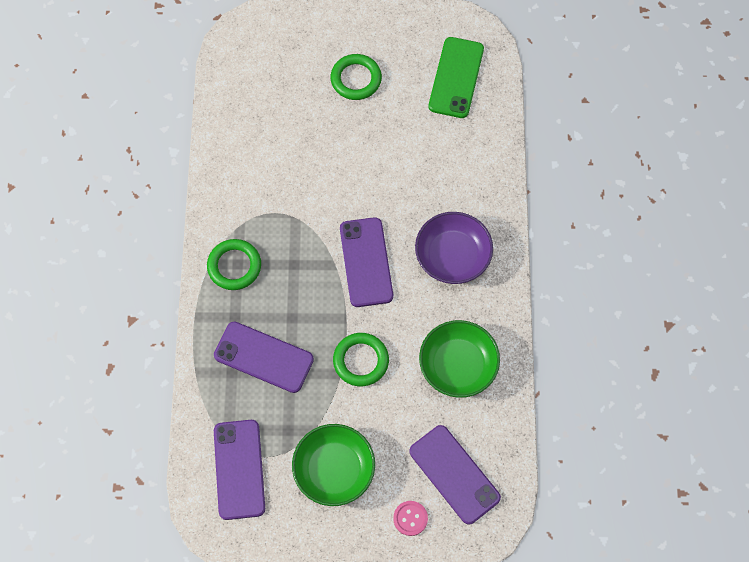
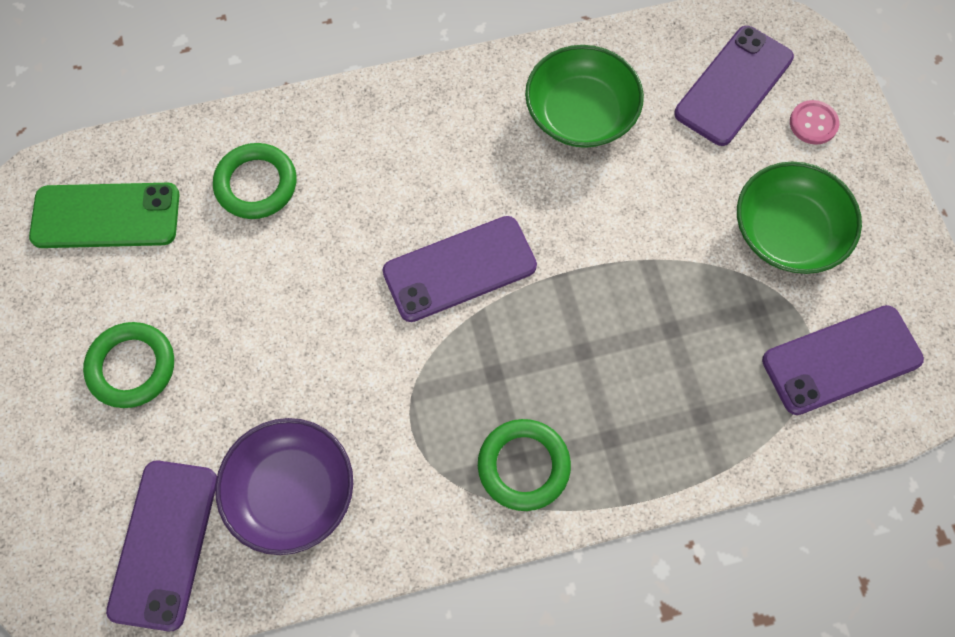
camera: 105 degrees left, 0 degrees up
purple phone [214,321,314,393] -> purple phone moved to [106,460,217,631]
green ring [333,333,389,386] -> green ring moved to [213,143,297,219]
purple bowl [415,212,493,284] -> purple bowl moved to [216,418,353,555]

